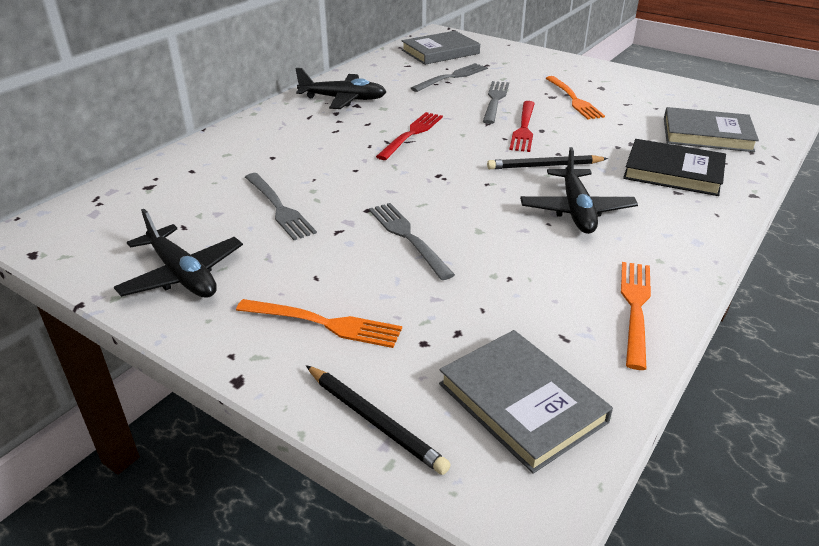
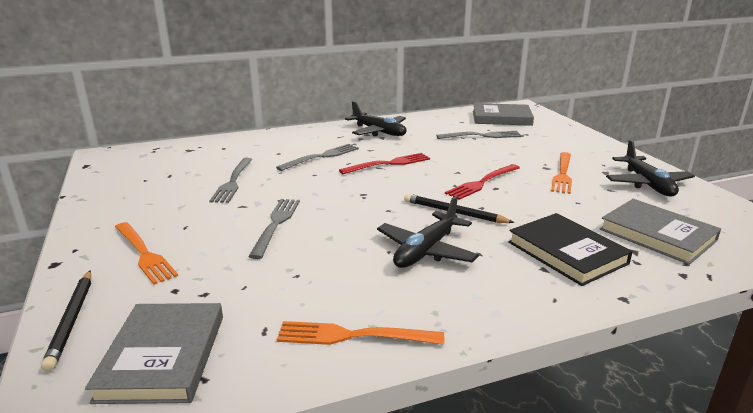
camera: 35 degrees right, 10 degrees down
black plane [114,209,243,298] -> black plane moved to [606,140,695,197]
grey fork [483,81,509,124] -> grey fork moved to [276,144,359,171]
orange fork [621,262,651,370] -> orange fork turned 135 degrees counterclockwise [277,321,444,345]

